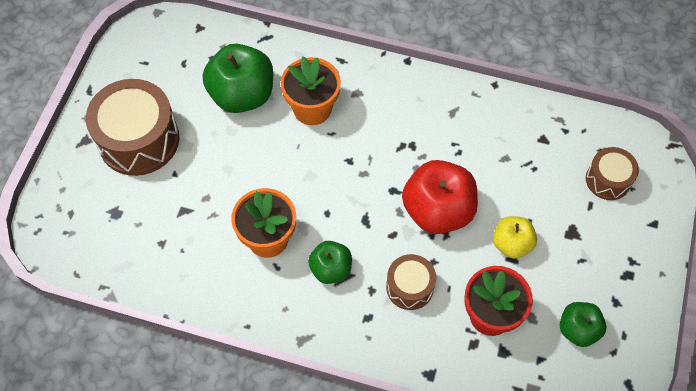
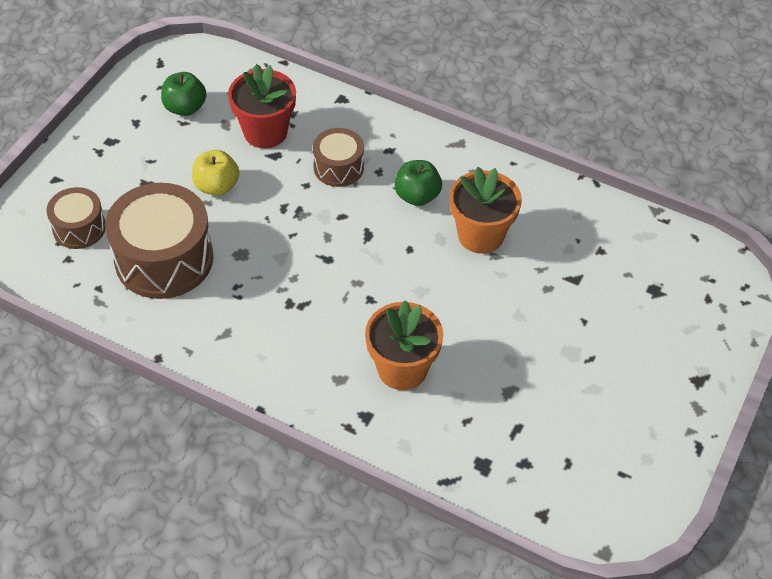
camera: 170 degrees left, 10 degrees down
brown drum [86,79,179,176] -> brown drum moved to [105,183,213,299]
green apple [203,44,273,113] -> none
red apple [402,160,478,234] -> none

